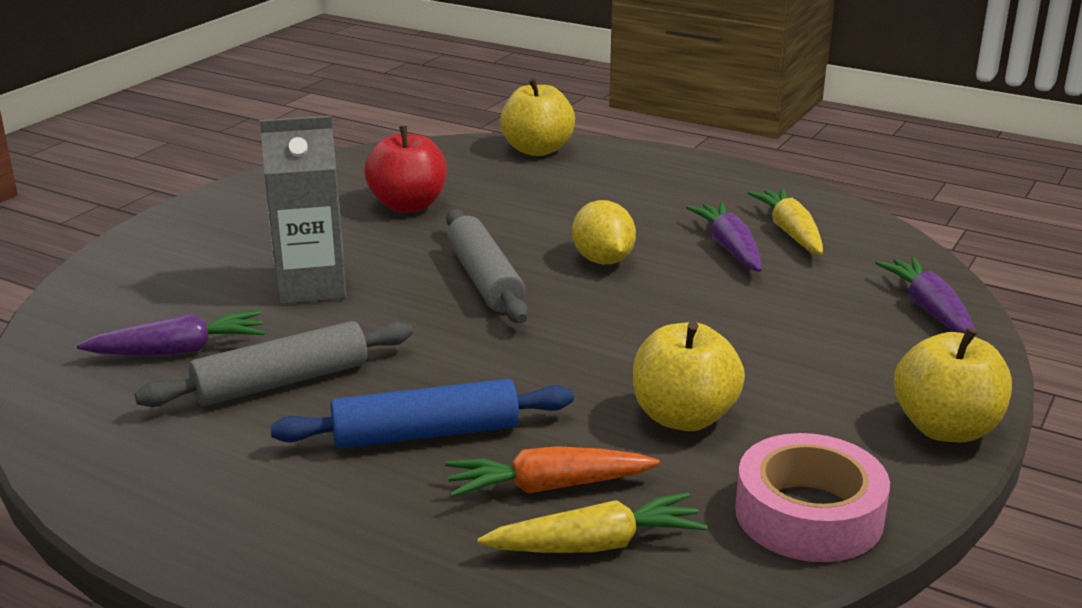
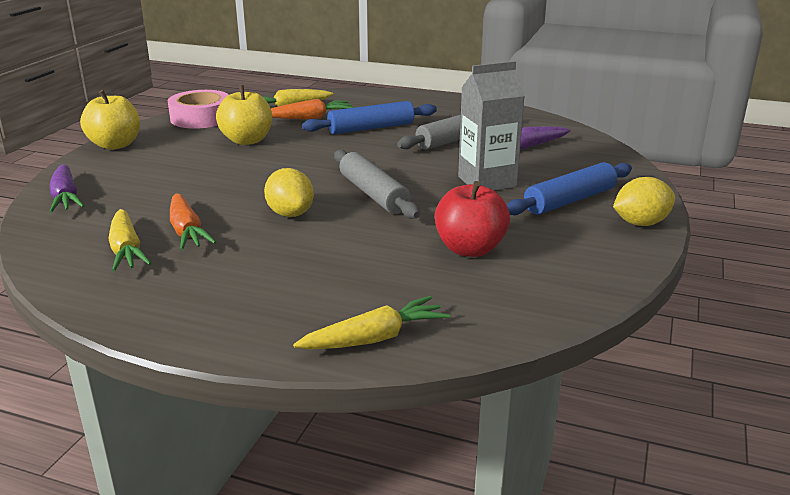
camera: 170 degrees right, 0 degrees up
yellow apple [500,78,575,156] -> yellow carrot [293,296,450,350]
purple carrot [686,202,762,272] -> orange carrot [170,193,216,250]
none -> blue rolling pin [507,162,632,215]
none -> yellow lemon [613,177,675,226]

